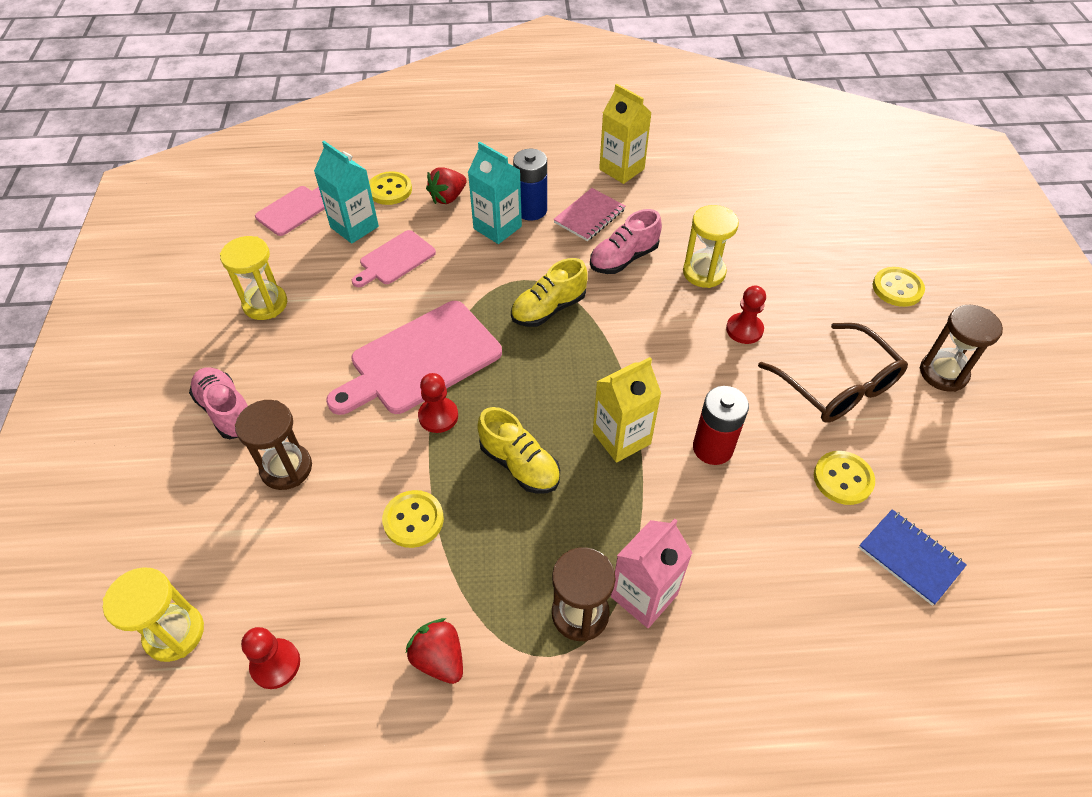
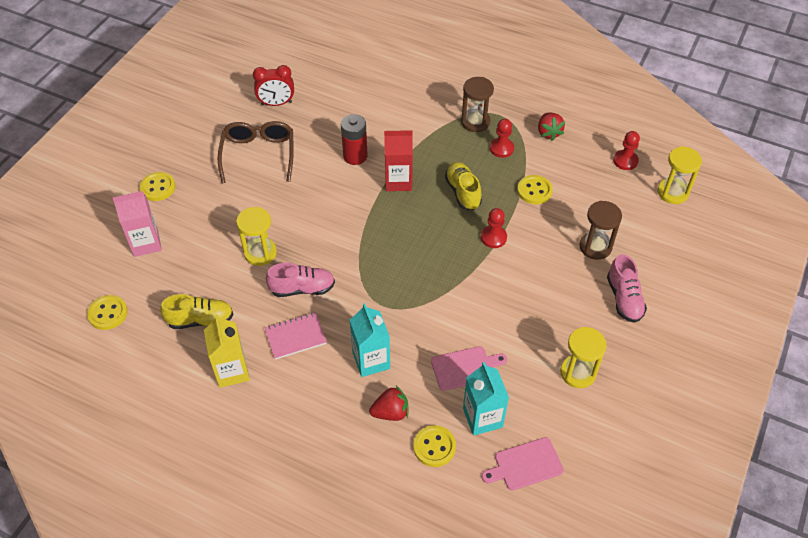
camera: 150 degrees left, 0 degrees up
pink cutting board [326,301,502,415] -> none
yellow shoe [511,258,588,327] -> yellow shoe moved to [160,294,233,329]
blue battery [513,149,547,220] -> none
yellow carton [593,357,661,463] -> red carton [384,130,413,191]
pink carton [611,519,692,628] -> pink carton moved to [113,191,162,257]
red pawn [726,286,766,344] -> red pawn moved to [490,119,514,158]
yellow button [814,451,875,505] -> yellow button moved to [87,295,128,330]
blue notebook [859,509,967,606] -> none
brown hourglass [920,305,1003,392] -> none
none -> red clock [253,65,294,106]

